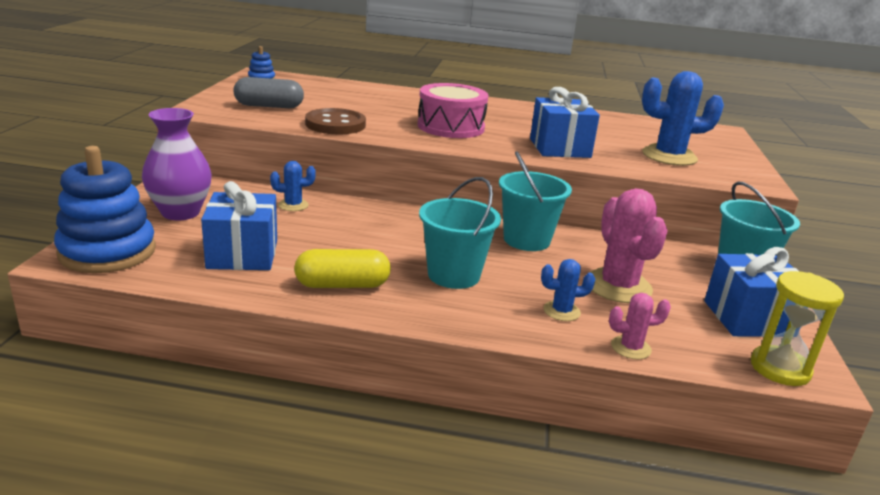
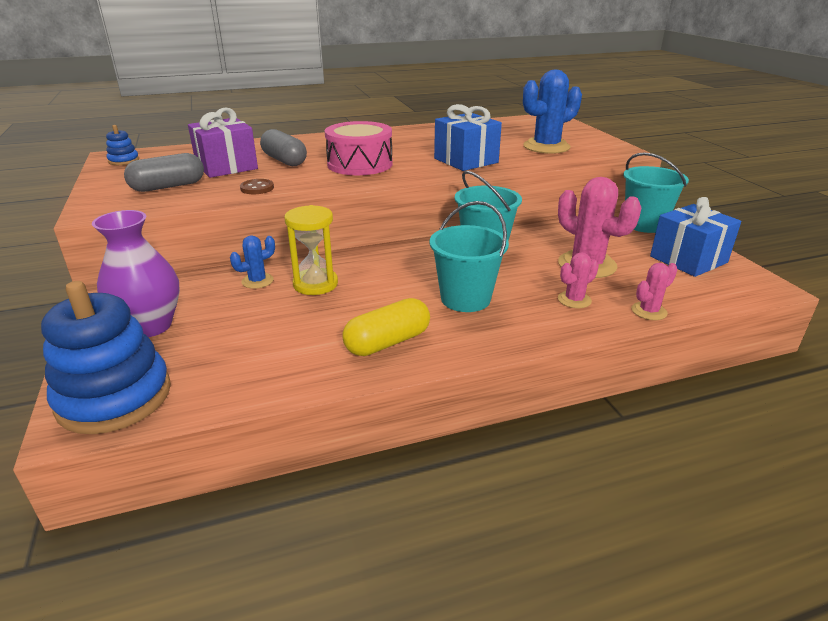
camera: 25 degrees left, 5 degrees up
blue gift [201,181,277,270] -> none
brown button [305,108,366,134] -> brown button [240,179,274,194], size x0.53
blue cactus [541,259,595,321] -> pink cactus [558,253,599,308]
yellow hourglass [751,271,844,386] -> yellow hourglass moved to [284,205,338,295]
none -> purple gift [188,107,258,178]
none -> grey capsule [260,129,307,166]

